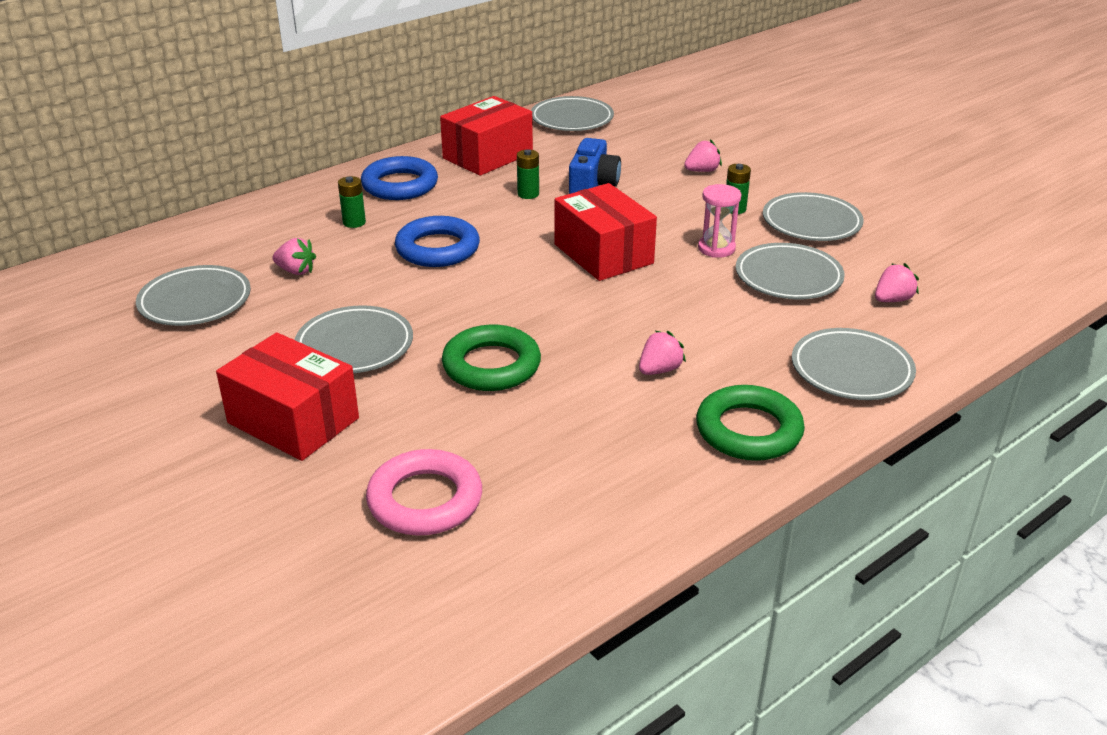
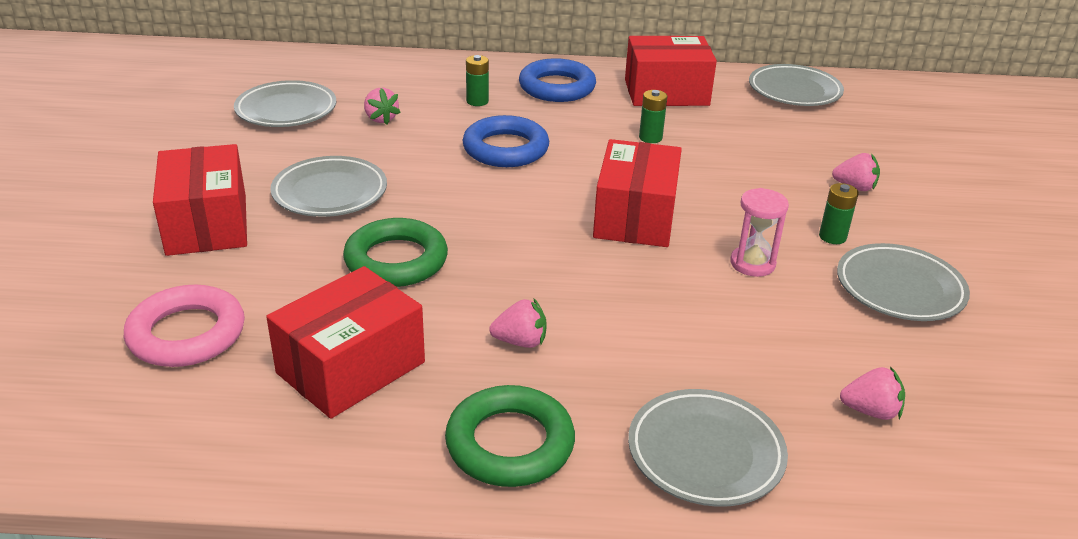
camera: 40 degrees right, 0 degrees up
blue camera [569,138,621,194] -> none
grey plate [736,243,845,299] -> none
none -> red box [266,266,425,419]

